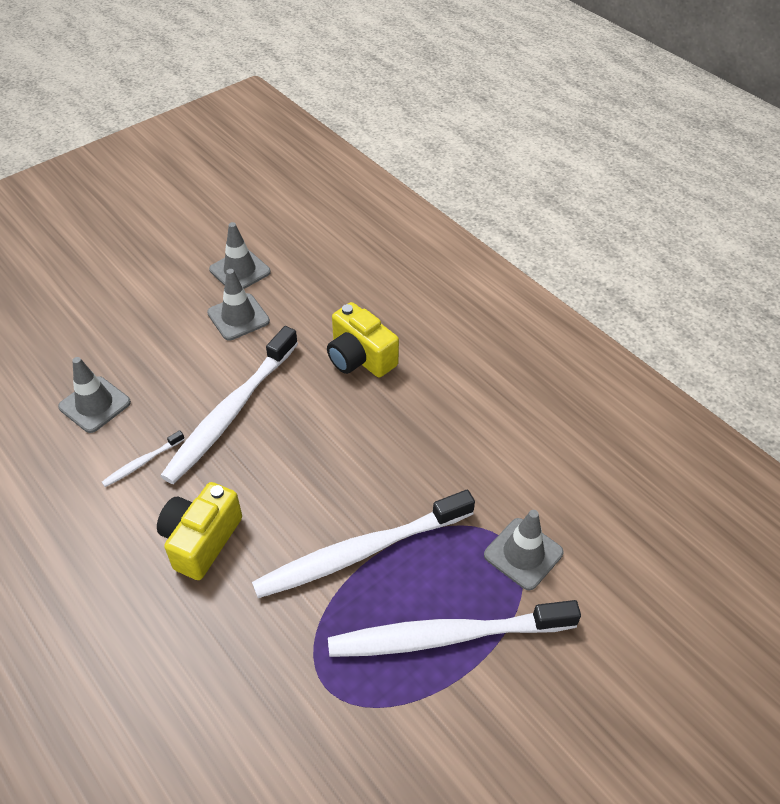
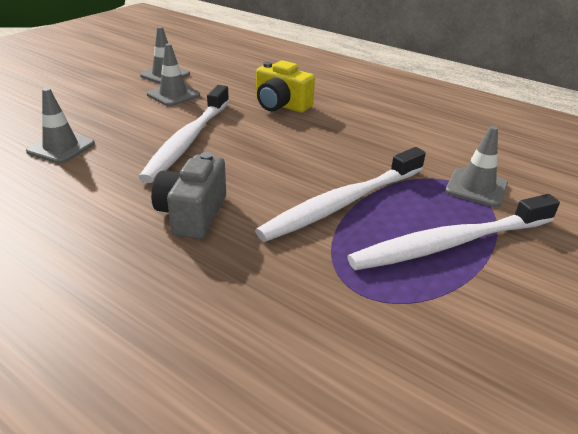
camera: 15 degrees left, 15 degrees down
white toothbrush [102,430,185,487] -> none
yellow camera [157,482,242,580] -> grey camera [151,152,226,239]

